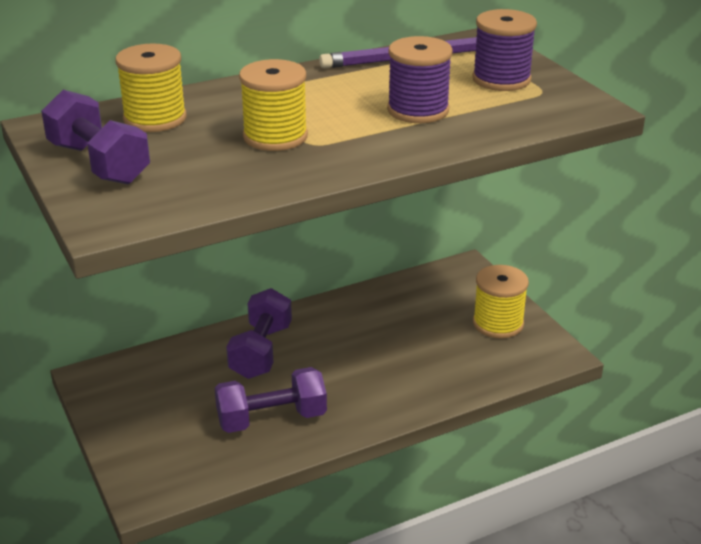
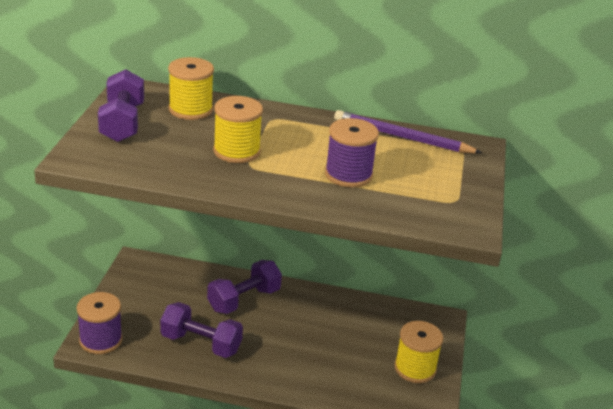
camera: 35 degrees right, 0 degrees up
purple spool [472,9,537,91] -> purple spool moved to [76,292,123,354]

